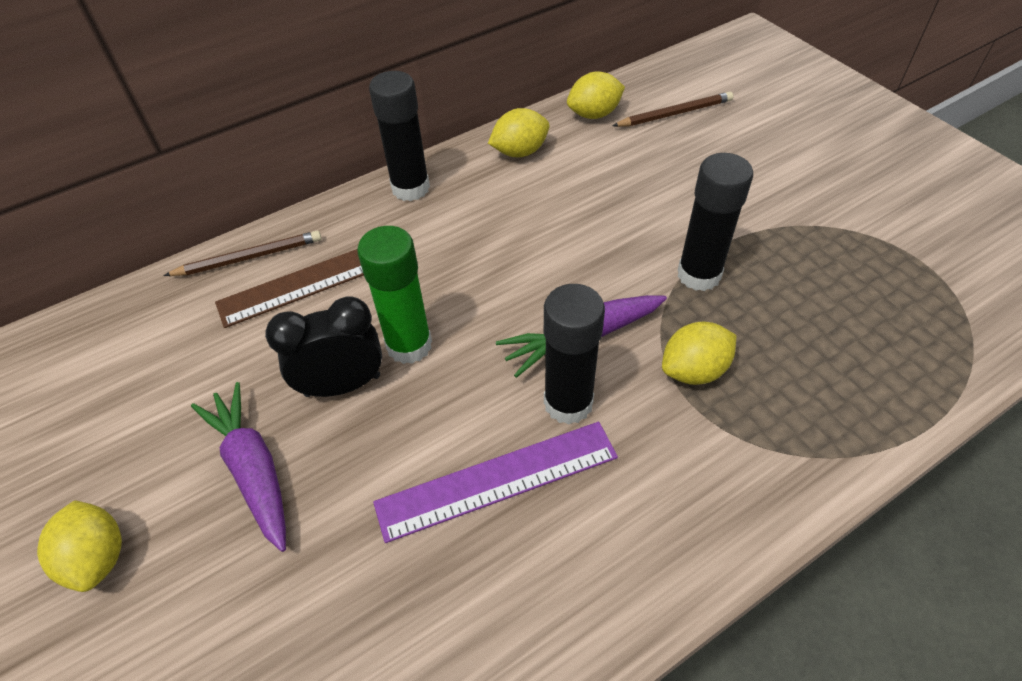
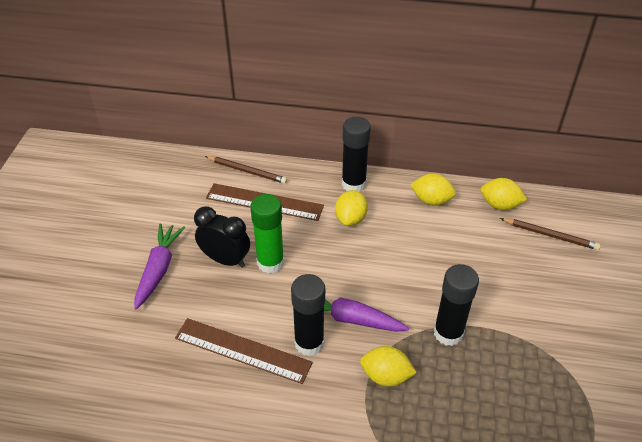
camera: 40 degrees right, 5 degrees down
yellow lemon [37,500,122,592] -> yellow lemon moved to [335,190,368,226]
purple ruler [373,422,618,543] -> brown ruler [175,318,313,384]

